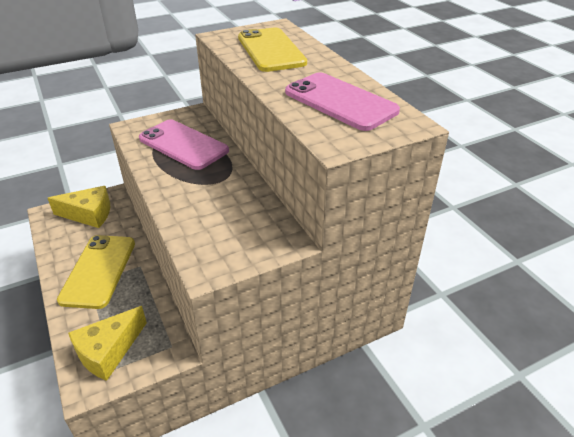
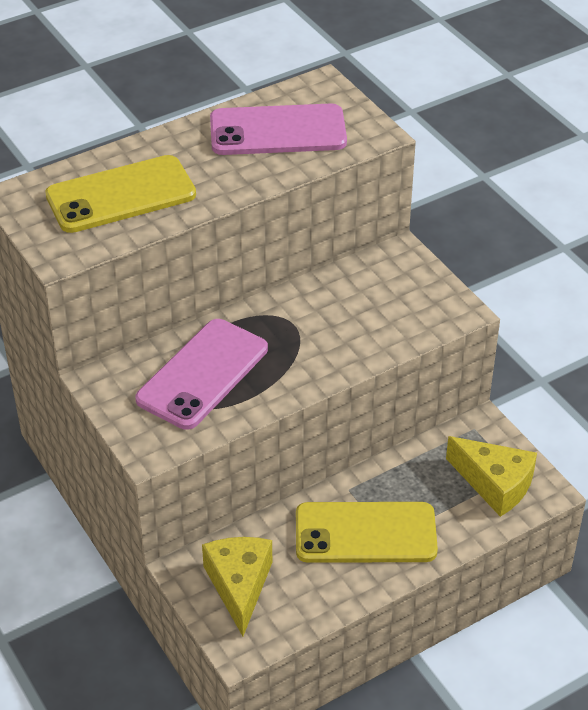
camera: 95 degrees left, 5 degrees up
pink phone [285,72,400,131] -> pink phone turned 45 degrees clockwise [210,103,347,155]

